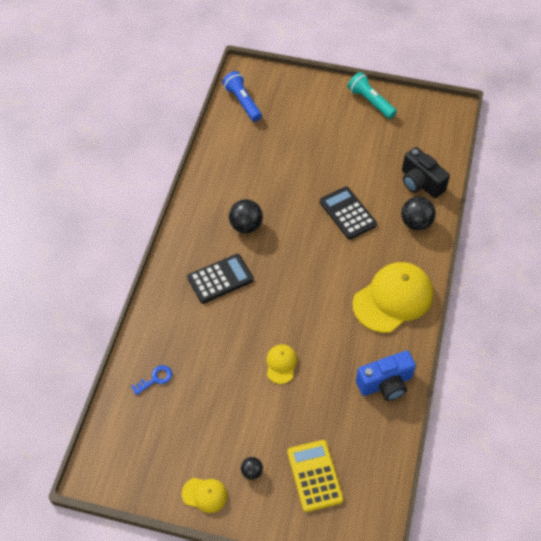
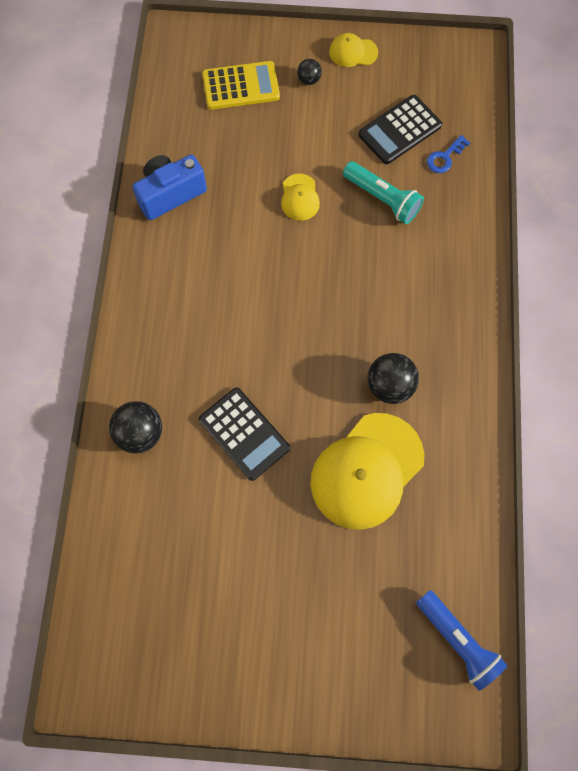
camera: 170 degrees right, 15 degrees up
black calculator [187,254,254,304] -> black calculator moved to [359,95,442,164]
yellow calculator [287,440,344,512] -> yellow calculator turned 75 degrees counterclockwise [202,61,280,110]
turquoise flashlight [348,72,397,119] -> turquoise flashlight moved to [343,161,424,224]
yellow cap [353,262,433,333] -> yellow cap moved to [311,413,424,530]
black camera [402,147,450,198] -> none

